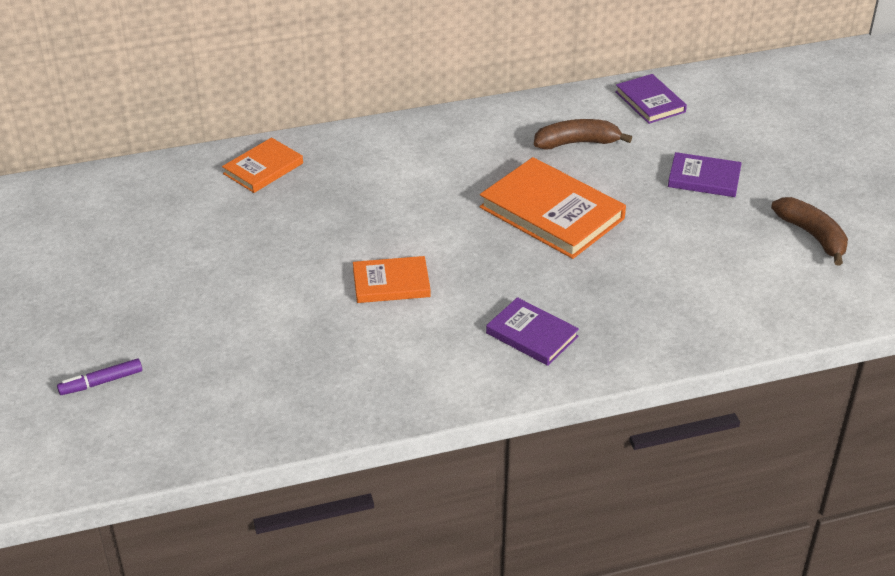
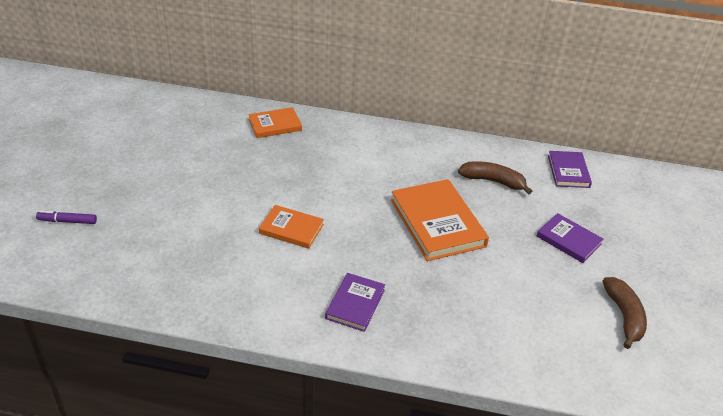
camera: 25 degrees right, 0 degrees up
purple book [486,297,579,366] -> purple book turned 45 degrees clockwise [325,273,385,332]

